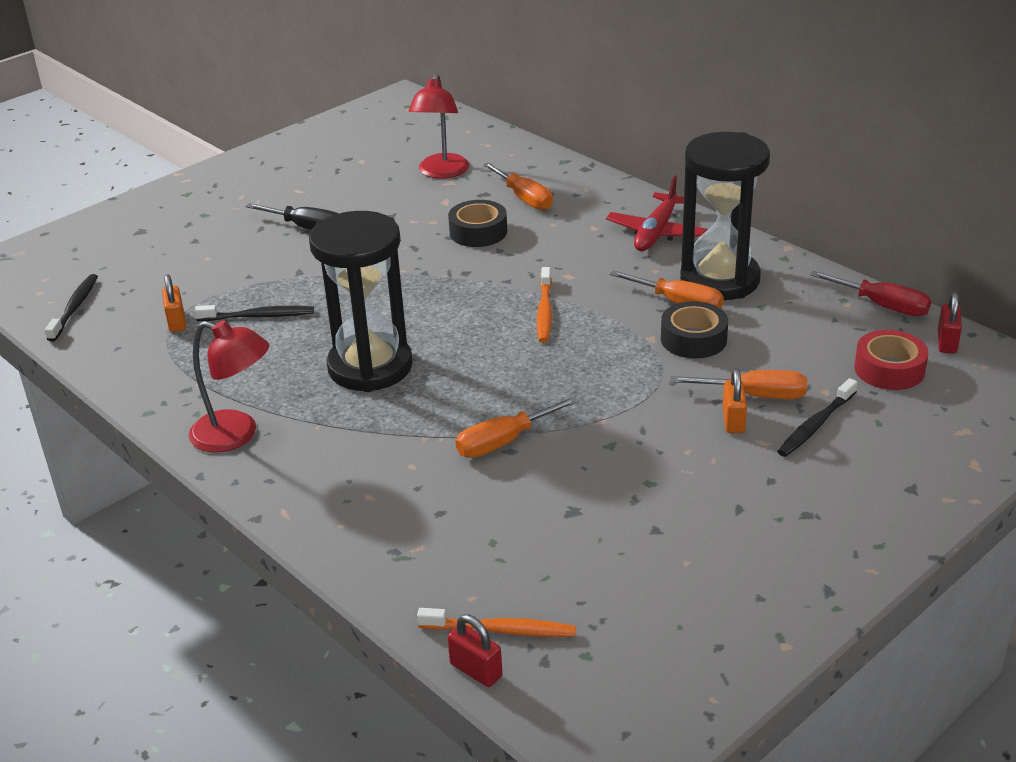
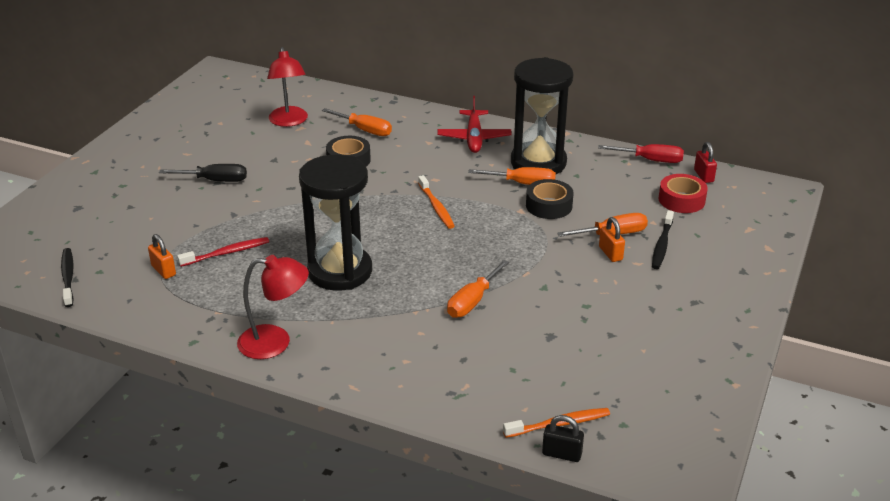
camera: 25 degrees left, 0 degrees up
black toothbrush [194,305,314,321] -> red toothbrush [177,237,269,267]
red padlock [447,614,503,687] -> black padlock [542,415,584,462]

